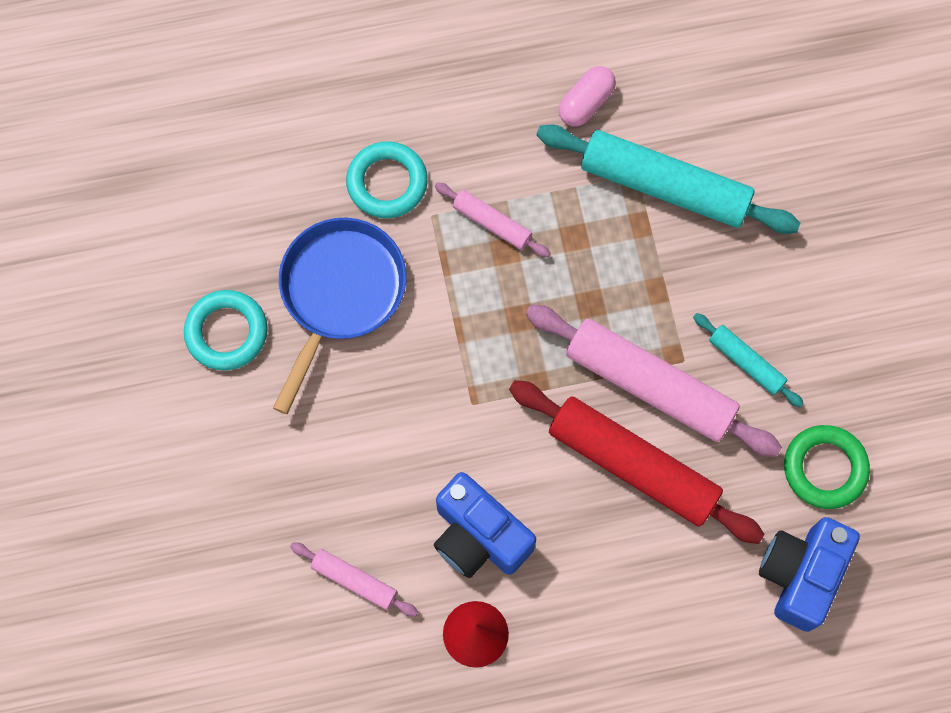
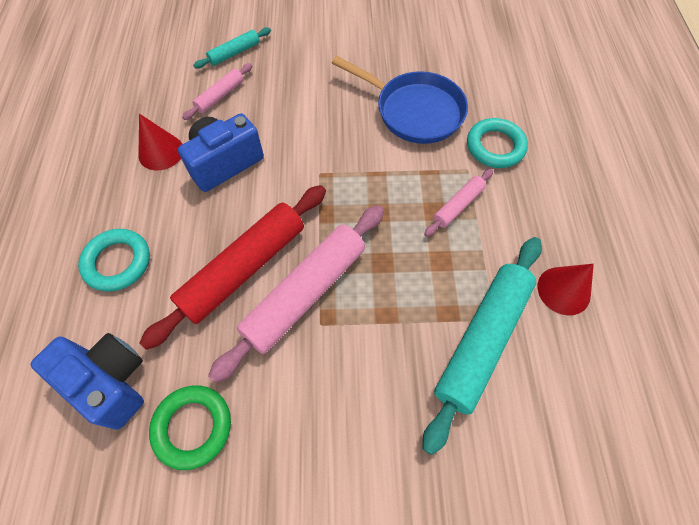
camera: 100 degrees right, 10 degrees down
turquoise ring [184,290,268,370] -> turquoise ring moved to [78,229,150,292]
pink capsule [558,66,616,127] -> red cone [538,264,594,315]
turquoise rolling pin [693,313,804,407] -> turquoise rolling pin moved to [193,27,271,69]

